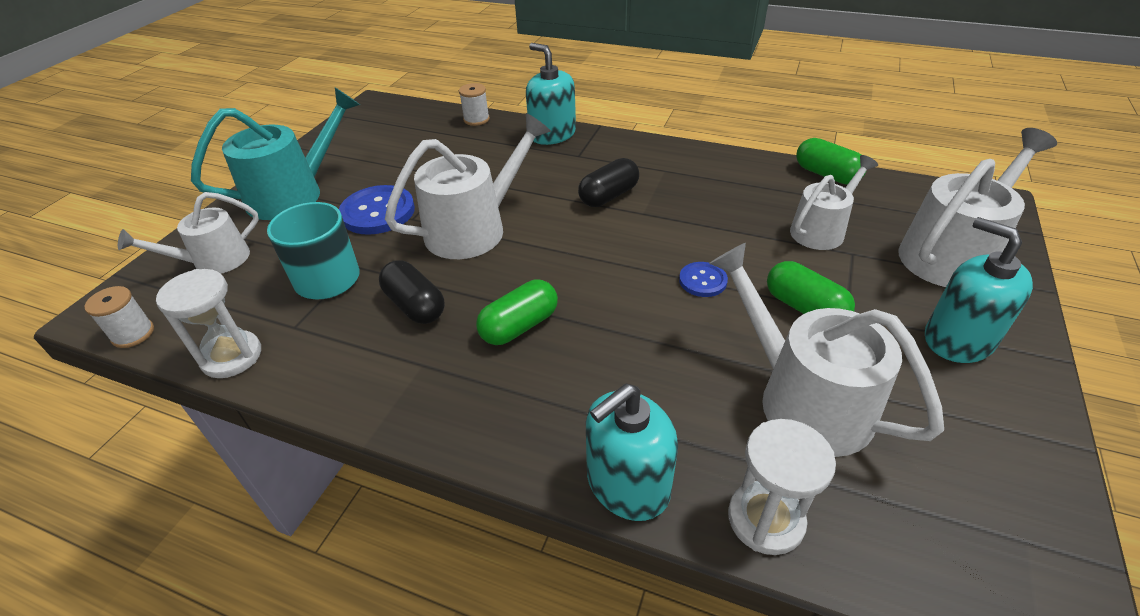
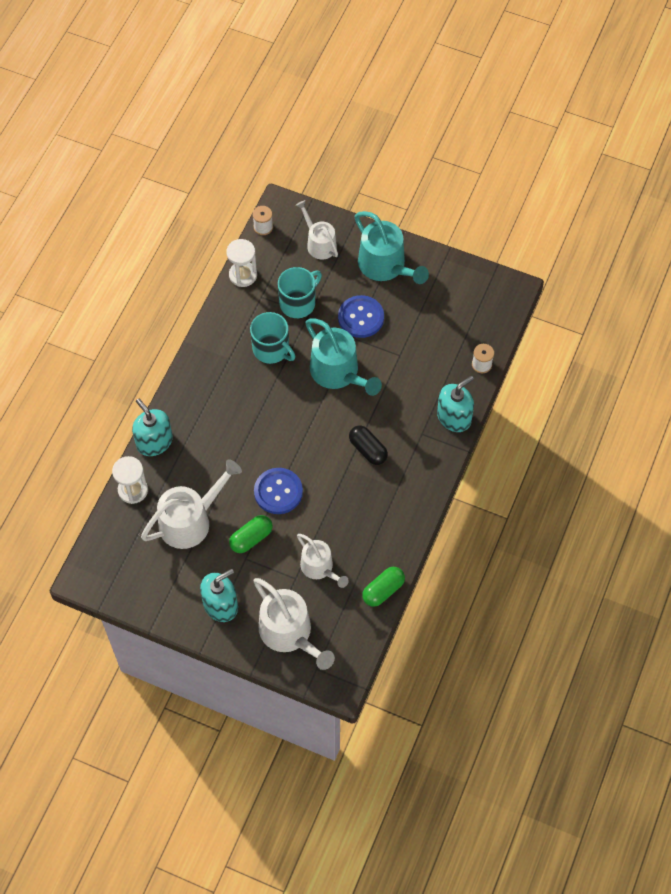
camera: 90 degrees right, 20 degrees up
black capsule [379,260,445,324] -> turquoise mug [250,312,295,364]
white watering can [385,113,551,259] -> turquoise watering can [305,318,382,396]
green capsule [476,280,558,345] -> none
blue button [679,262,728,297] -> blue button [254,468,303,514], size x1.80

